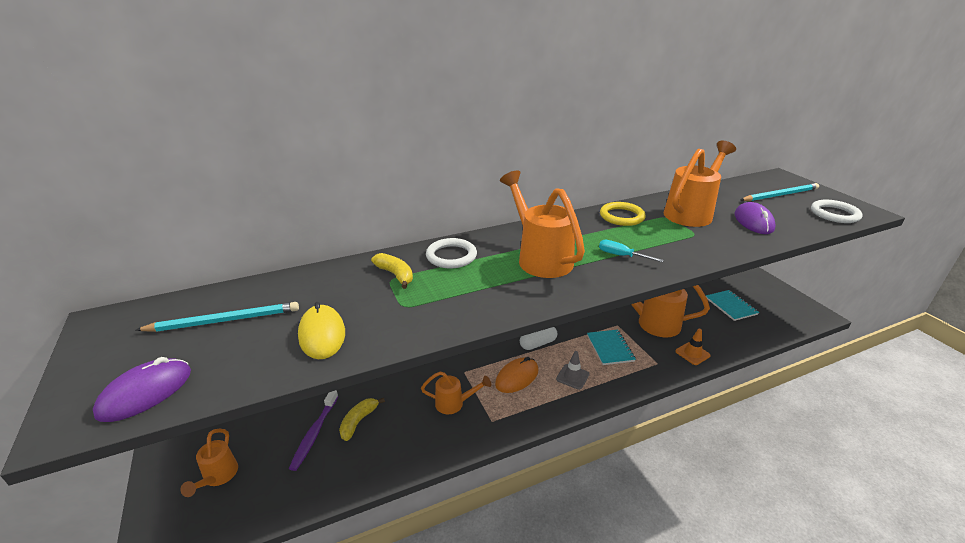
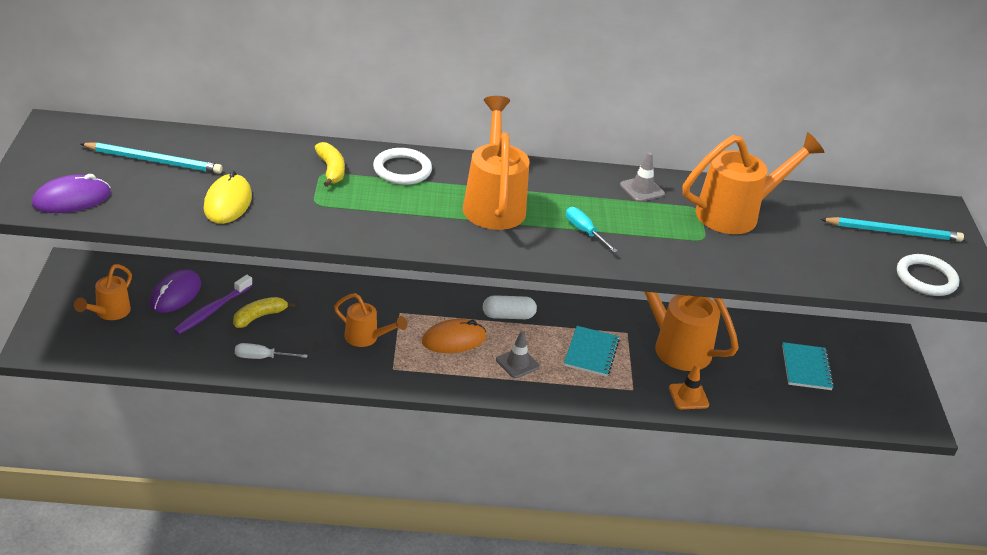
camera: 20 degrees right, 5 degrees up
yellow ring [600,202,646,226] -> grey traffic cone [620,152,665,202]
purple mouse [735,202,775,234] -> purple mouse moved to [150,269,201,313]
none -> white screwdriver [235,343,308,359]

